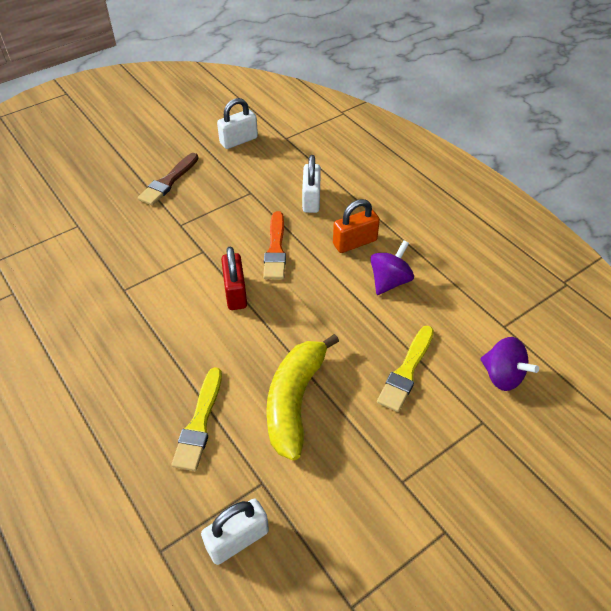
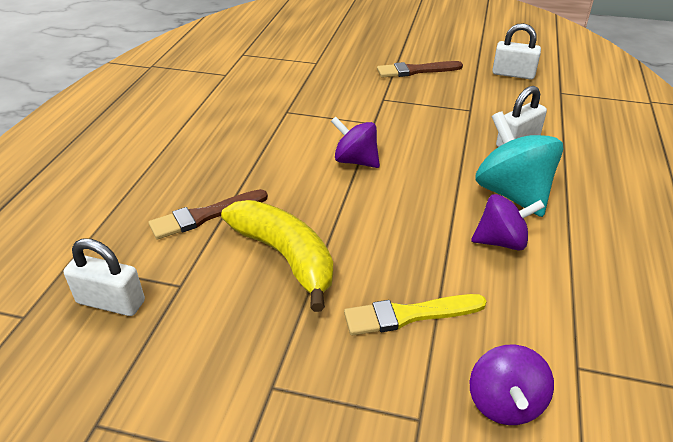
camera: 50 degrees right, 10 degrees down
yellow brush [171,367,222,471] -> brown brush [149,189,268,240]
red padlock [221,246,247,310] -> purple spinning top [331,117,380,168]
orange brush [263,211,286,279] -> none
yellow banana [266,334,339,460] -> yellow banana turned 75 degrees clockwise [221,200,333,312]
orange padlock [333,199,380,253] -> turquoise spinning top [475,111,563,217]

